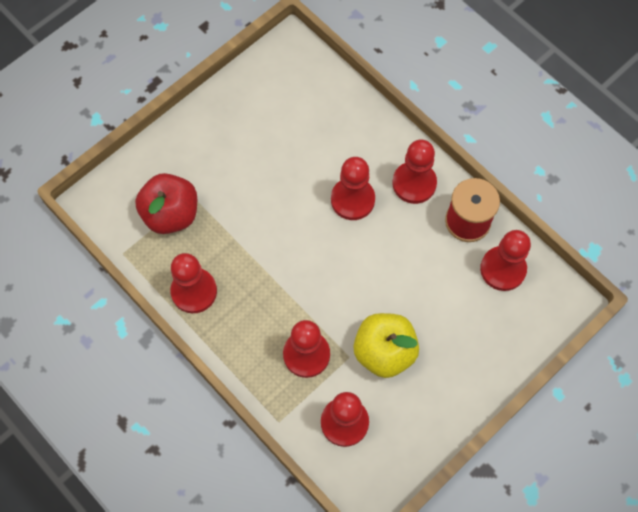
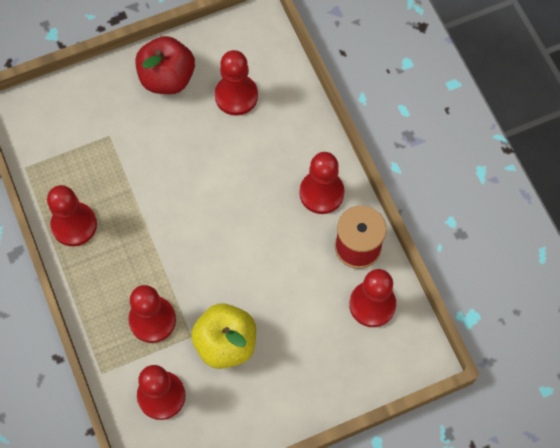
camera: 20 degrees right, 0 degrees up
red apple [135,173,197,234] -> red apple moved to [135,36,195,94]
red pawn [331,157,375,220] -> red pawn moved to [215,50,258,116]

